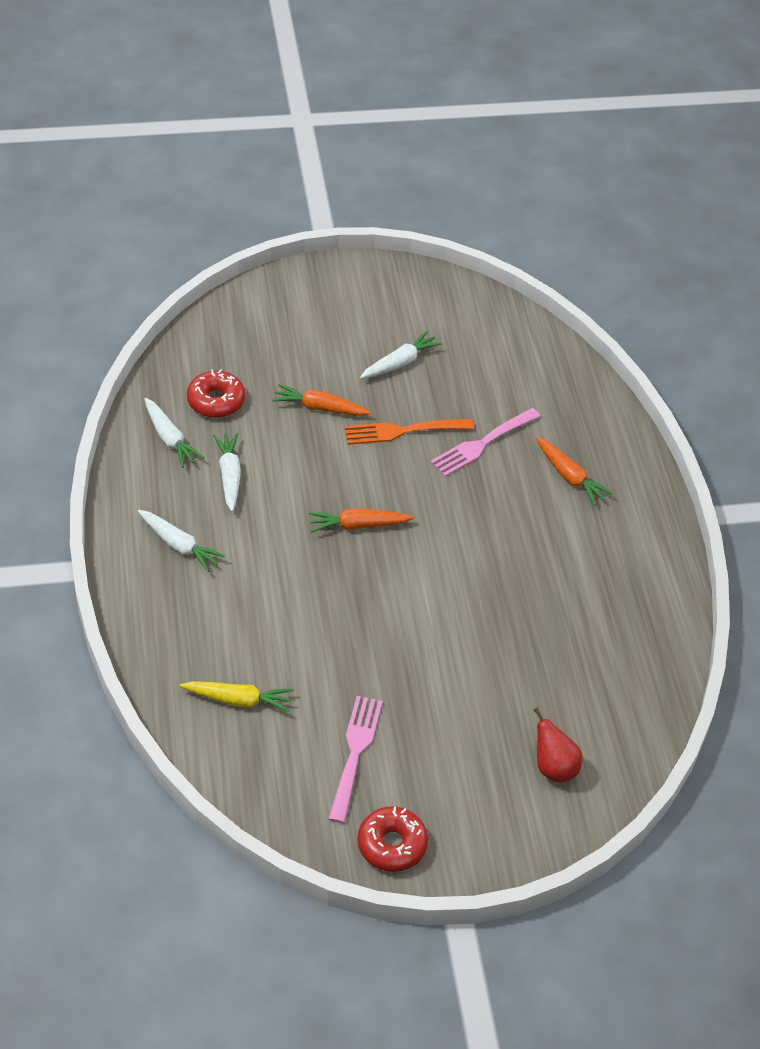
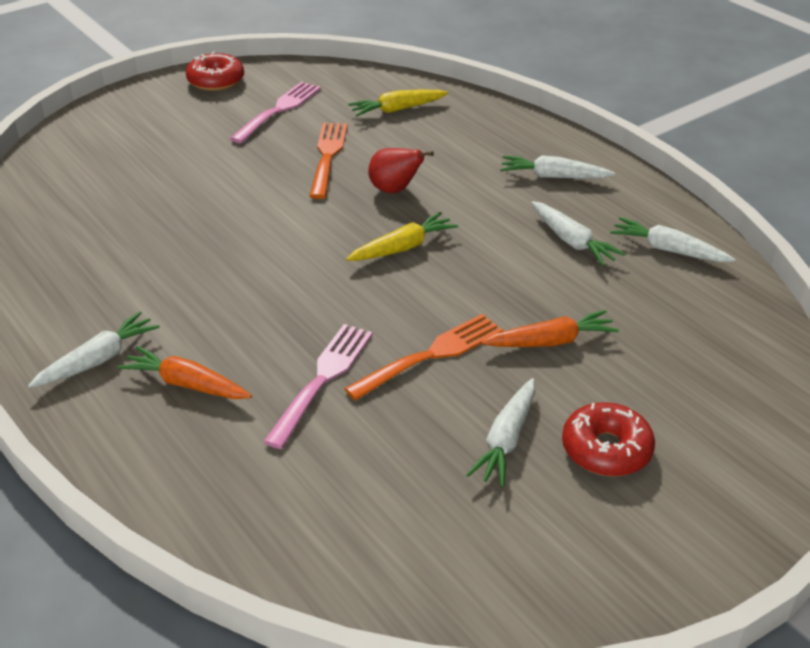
camera: 155 degrees right, 10 degrees down
red donut [187,369,245,418] -> red donut moved to [562,402,655,476]
orange carrot [309,508,414,533] -> yellow carrot [346,212,458,261]
pink fork [328,696,383,823] -> pink fork turned 135 degrees counterclockwise [230,82,321,143]
red pear [534,708,583,783] -> red pear moved to [368,148,434,193]
none -> white carrot [28,311,160,388]
none -> orange fork [310,123,348,199]

